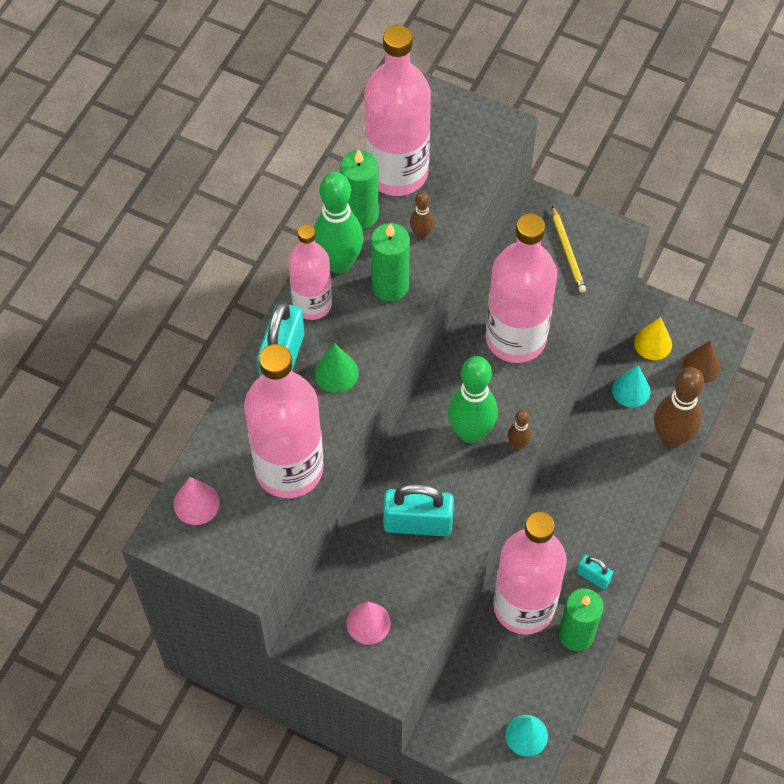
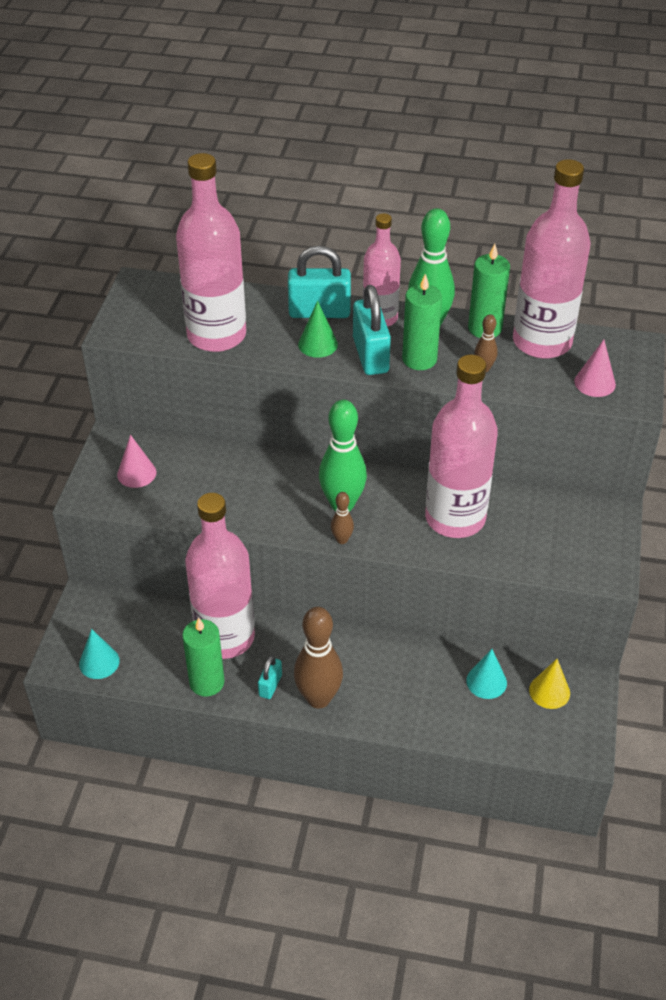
camera: 75 degrees right, 15 degrees down
pink cone [174,477,220,525] -> pink cone moved to [574,340,616,397]
turquoise padlock [383,484,454,536] -> turquoise padlock moved to [353,285,391,375]
yellow pencil [552,206,586,293] -> none
brown bowling pin [654,367,704,448] -> brown bowling pin moved to [294,607,343,709]
brown cone [682,340,721,383] -> none

